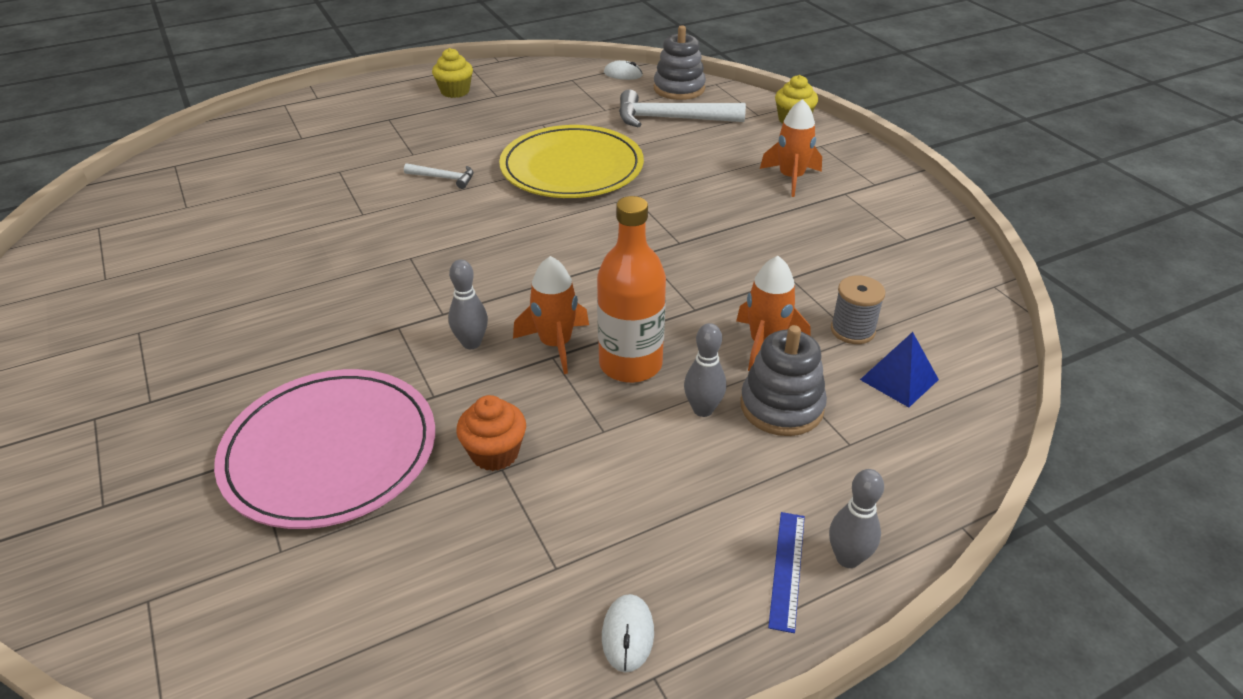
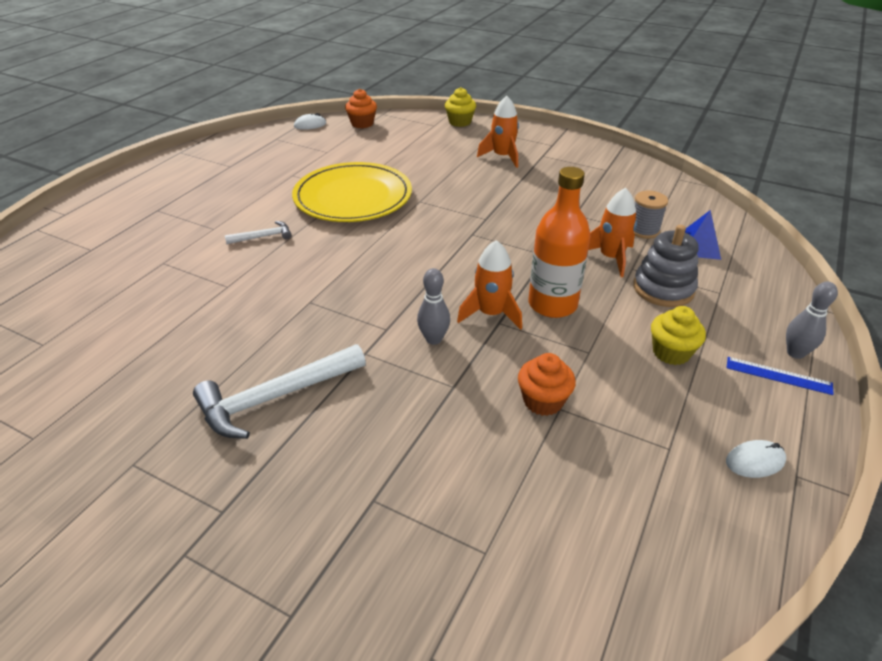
camera: 35 degrees left, 0 degrees up
pink plate [214,369,435,529] -> none
yellow cupcake [432,48,473,98] -> yellow cupcake moved to [651,306,706,365]
white mouse [602,594,654,672] -> white mouse turned 75 degrees counterclockwise [726,440,786,478]
white hammer [619,89,746,128] -> white hammer moved to [193,344,366,439]
grey stacking toy [654,25,706,100] -> orange cupcake [345,89,377,129]
grey bowling pin [684,323,726,417] -> none
blue ruler [768,512,805,633] -> blue ruler turned 45 degrees counterclockwise [726,357,834,395]

